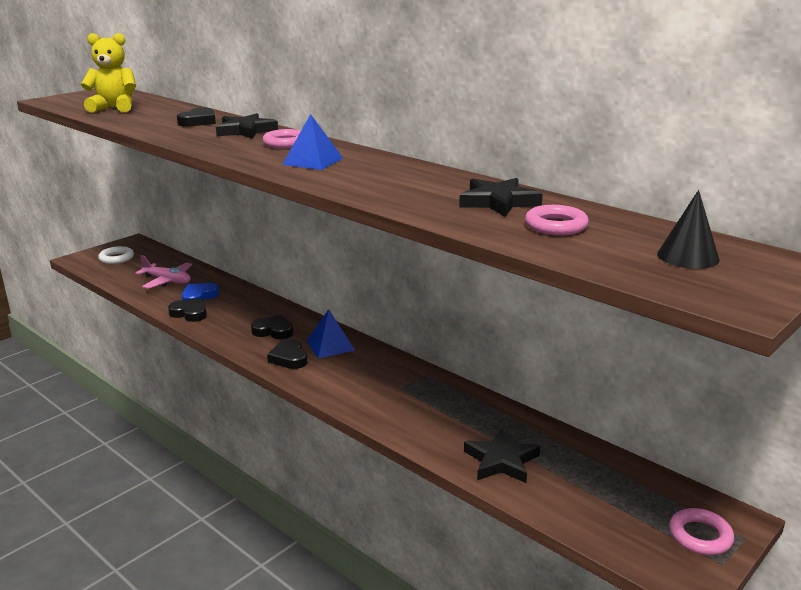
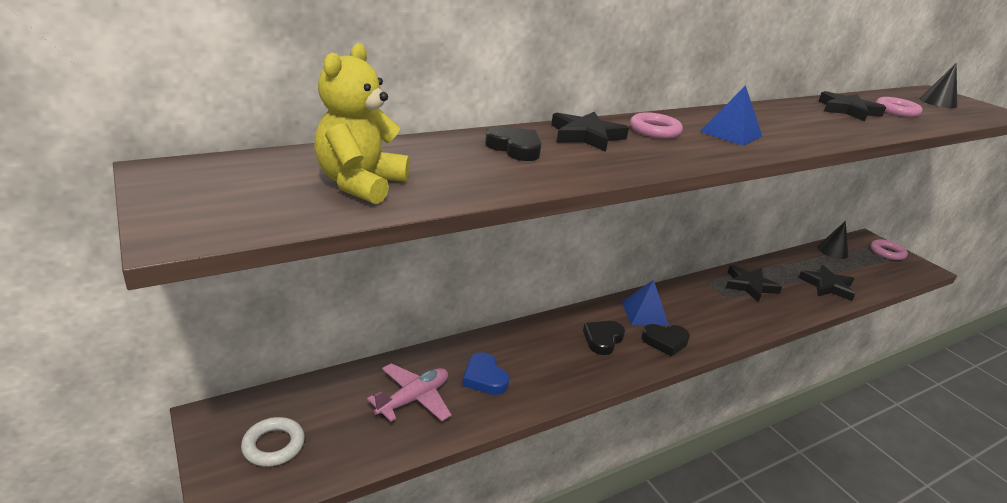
camera: 75 degrees left, 5 degrees up
black heart [168,298,207,322] -> none
none -> black star [726,265,782,302]
none -> black cone [817,221,849,259]

